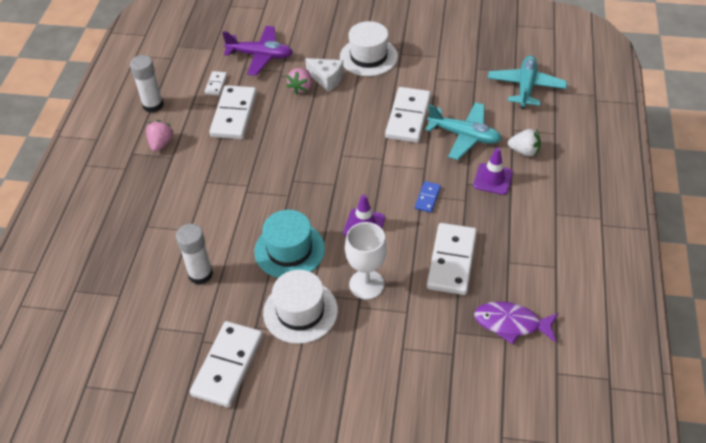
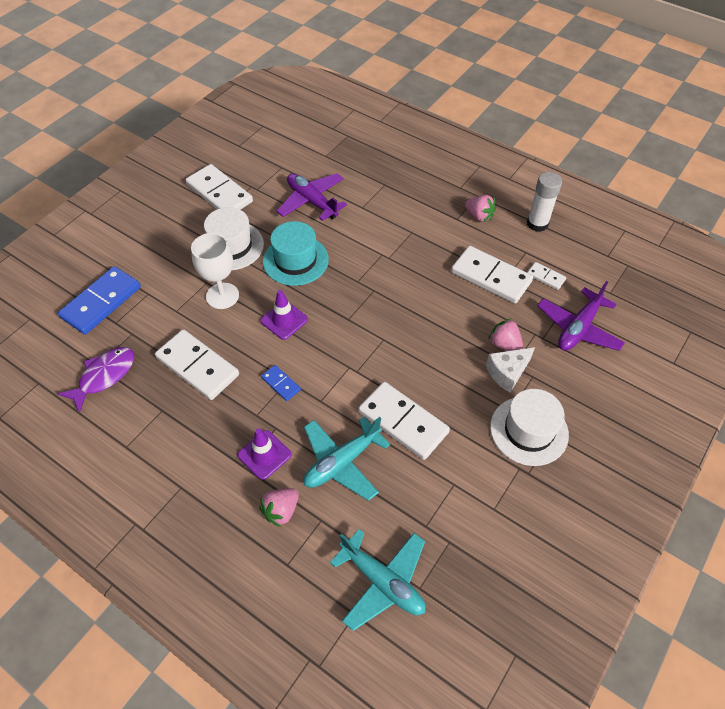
camera: 115 degrees right, 5 degrees up
white glue stick [176,224,213,285] -> purple plane [276,173,347,221]
white strawberry [508,129,541,156] -> pink strawberry [259,488,299,527]
none -> blue domino [58,266,141,335]

